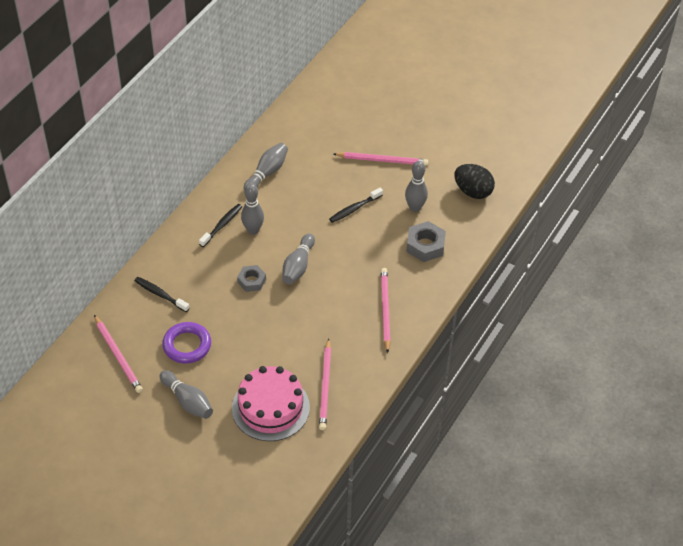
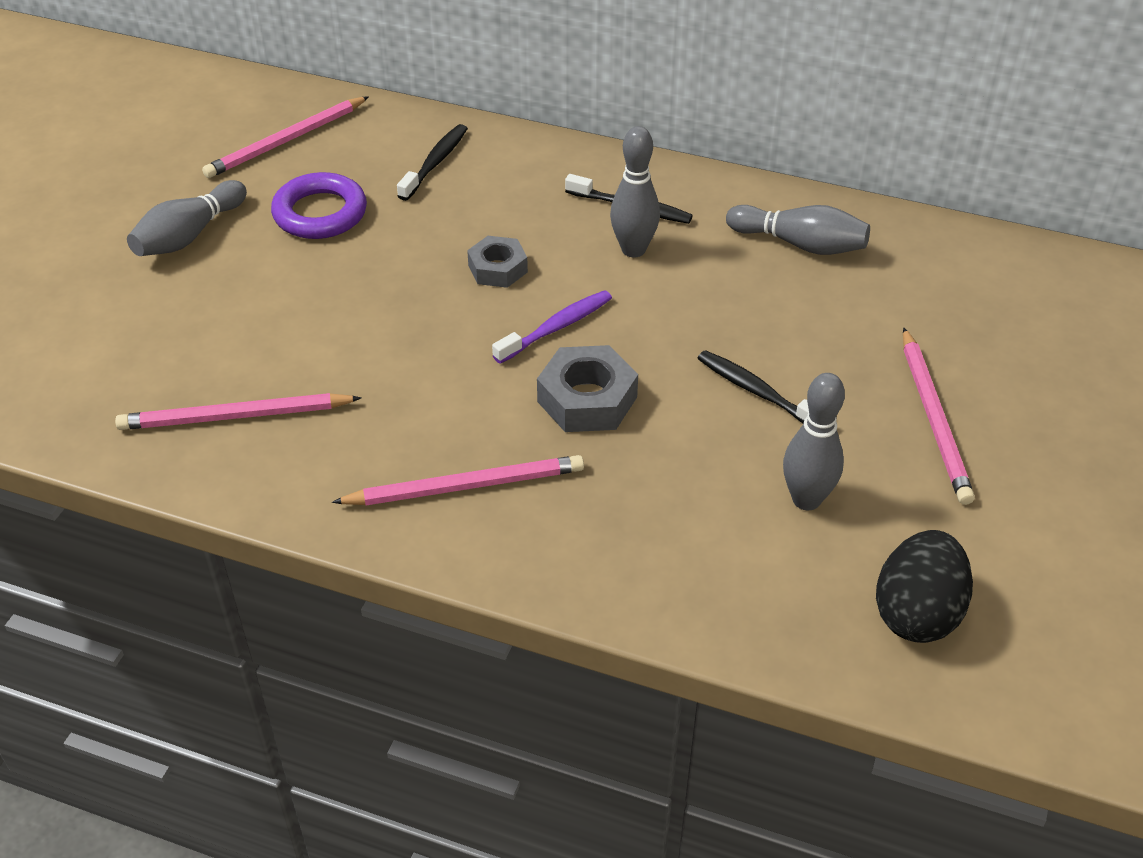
camera: 80 degrees right, 5 degrees down
pink cake [232,366,310,441] -> none
grey bowling pin [282,233,315,284] -> purple toothbrush [492,290,612,364]
grey nut [406,221,446,262] -> grey nut moved to [537,345,638,432]

